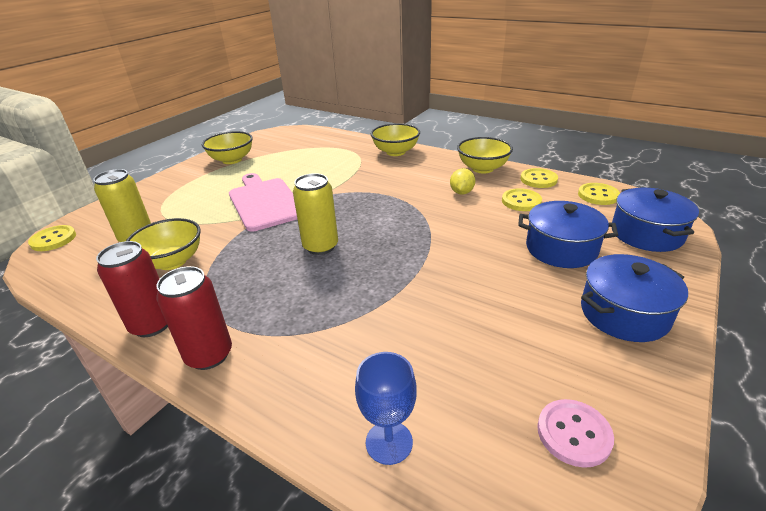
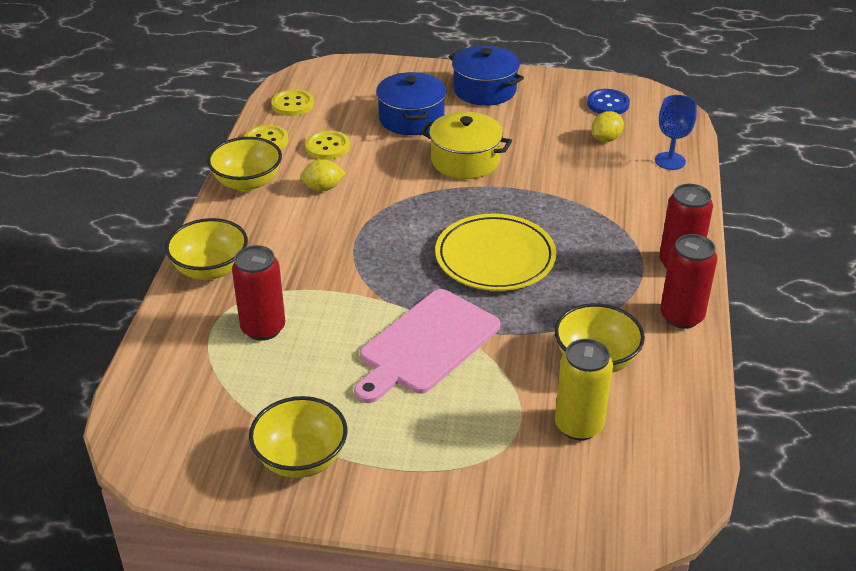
camera: 115 degrees left, 5 degrees up
yellow button [28,225,76,251] -> none
yellow can [293,173,338,255] -> yellow plate [435,214,556,291]
pink button [537,399,614,468] -> blue button [587,89,630,114]
blue pot [612,187,699,252] -> none
none -> red can [232,245,285,341]
none -> yellow pot [420,112,512,179]
none -> yellow lemon [591,111,624,142]

